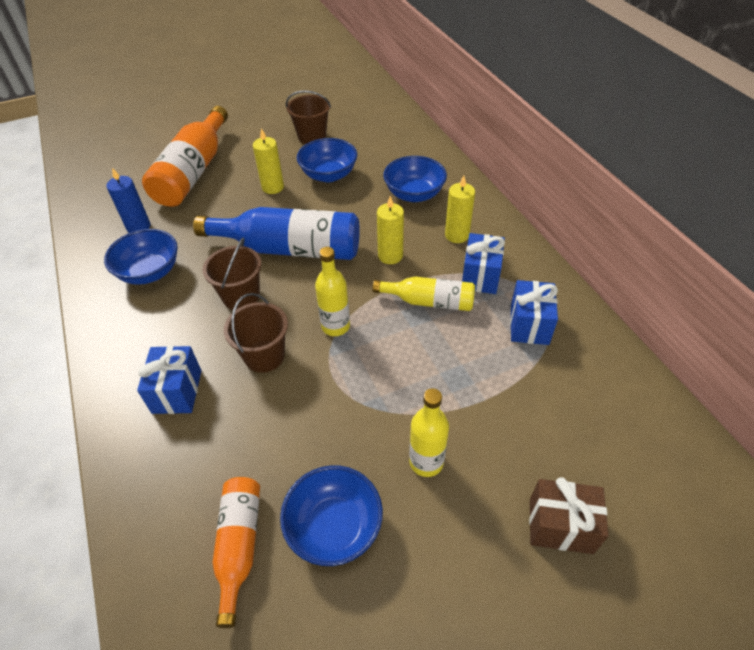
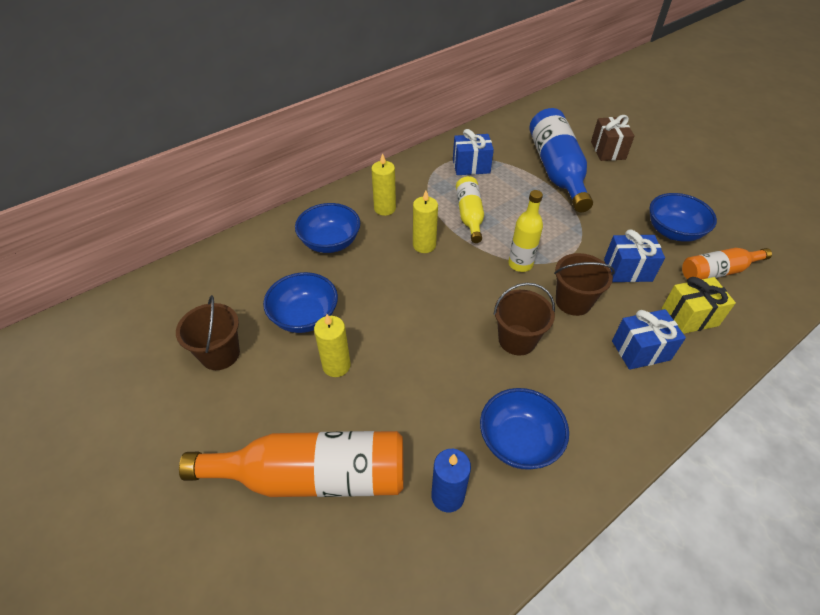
camera: 105 degrees left, 0 degrees up
blue bottle [193,207,360,260] -> blue bottle moved to [529,108,593,212]
yellow bottle [409,388,449,477] -> none
blue gift [462,233,505,294] -> blue gift moved to [604,229,665,282]
none -> yellow gift [661,277,736,334]

